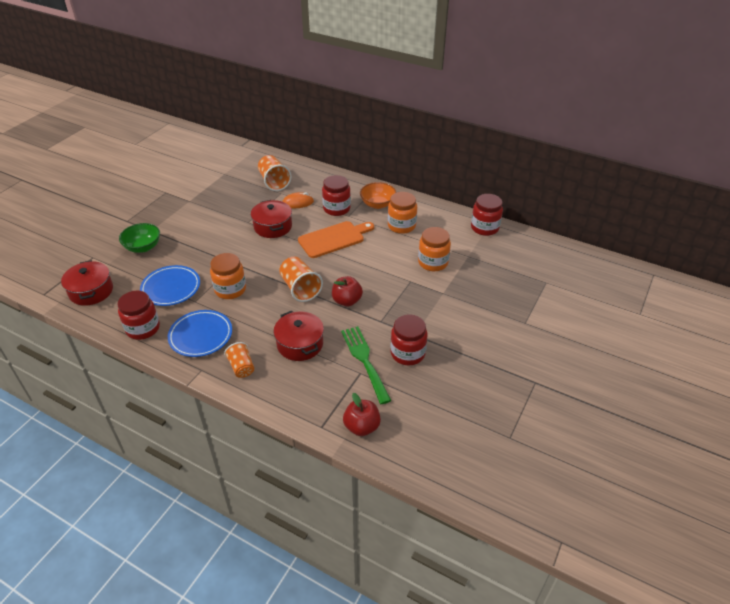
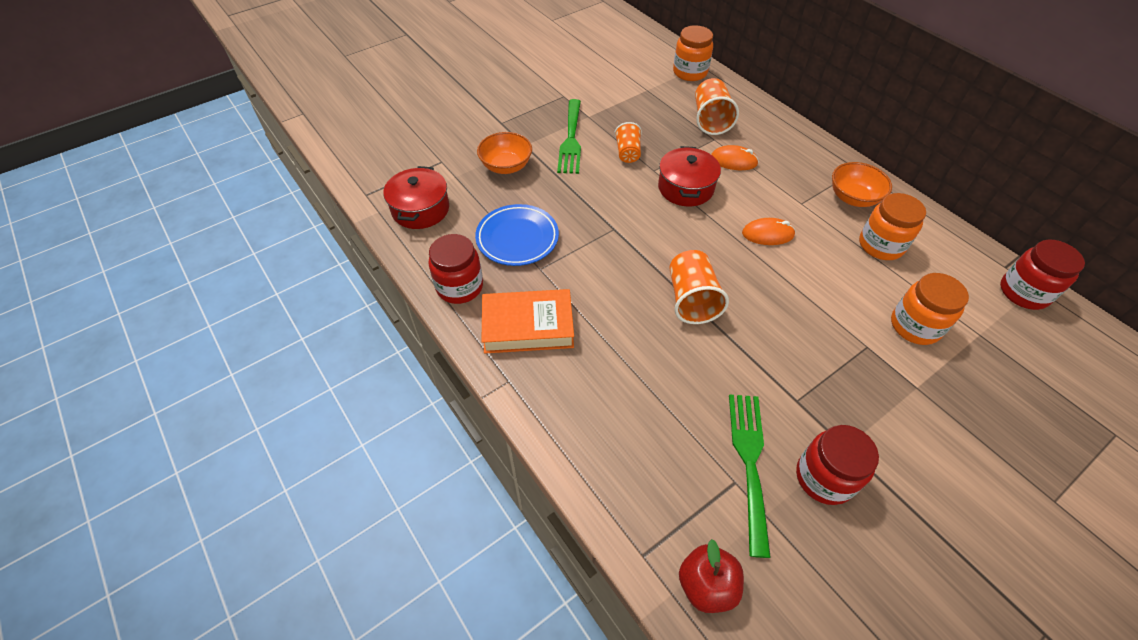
camera: 25 degrees right, 10 degrees up
green bowl [119,223,160,253] -> orange bowl [477,132,532,174]
blue plate [168,310,232,357] -> orange book [482,289,574,353]
orange jar [210,253,246,299] -> orange jar moved to [673,25,713,81]
orange cup [224,342,254,378] -> orange cup moved to [614,122,642,163]
red pot [273,311,324,361] -> none
orange cutting board [298,221,374,258] -> orange mouse [742,218,795,245]
red jar [322,175,351,216] -> none
red apple [332,276,363,306] -> none
none -> green fork [557,99,581,174]

